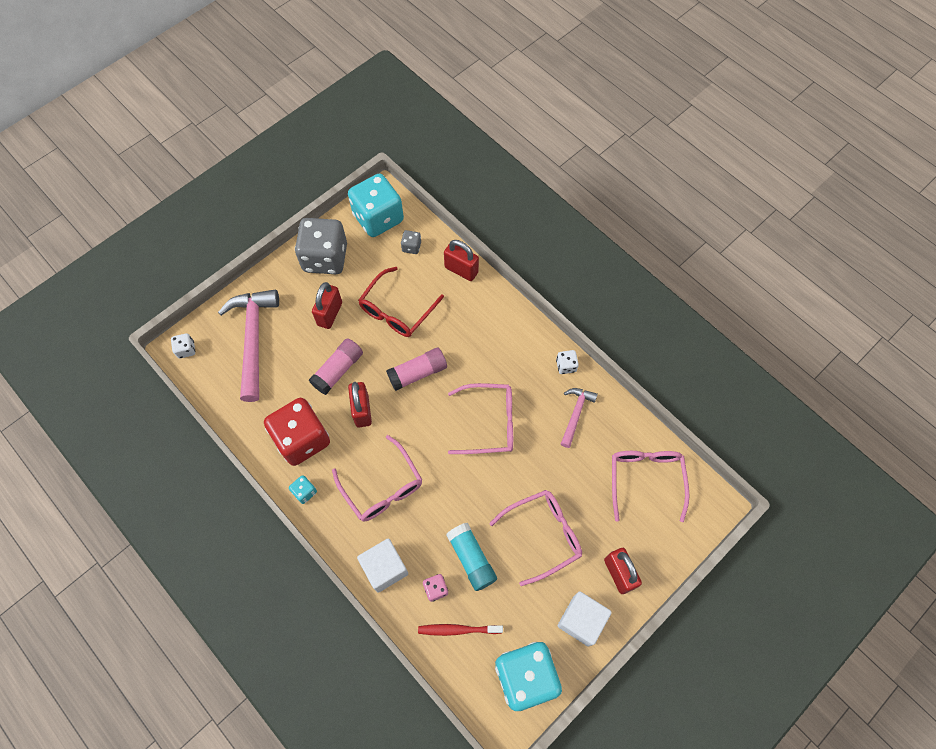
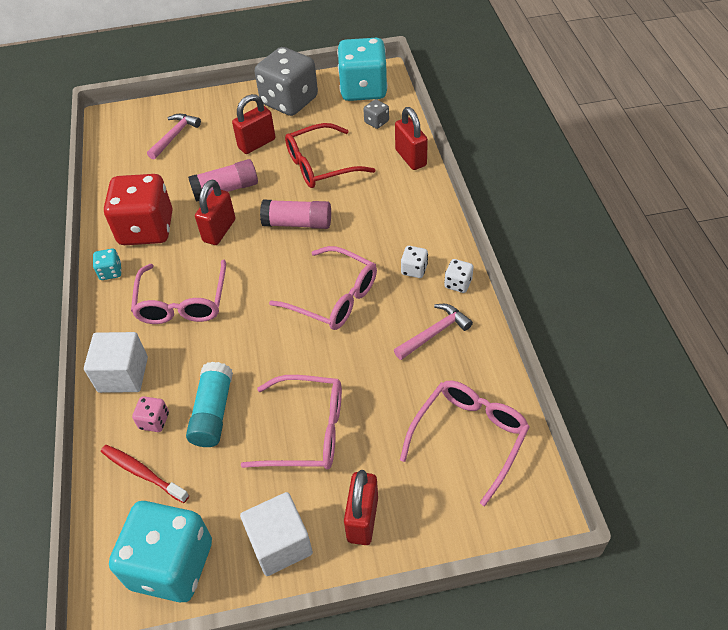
camera: 35 degrees right, 15 degrees down
white dice [171,333,195,358] -> white dice moved to [401,246,428,278]
pink hammer [218,290,279,402] -> pink hammer [147,114,201,160], size x0.52

